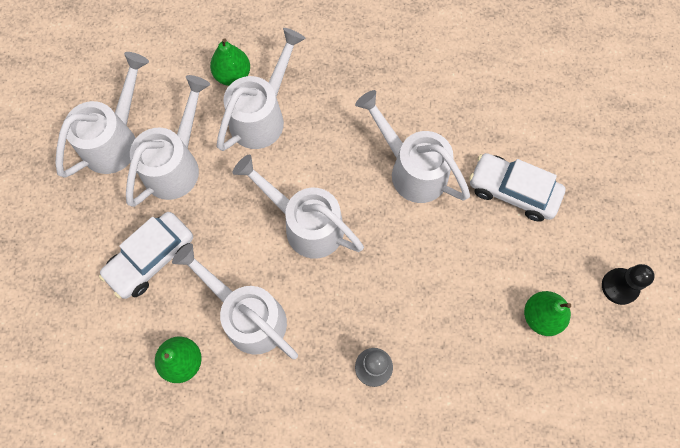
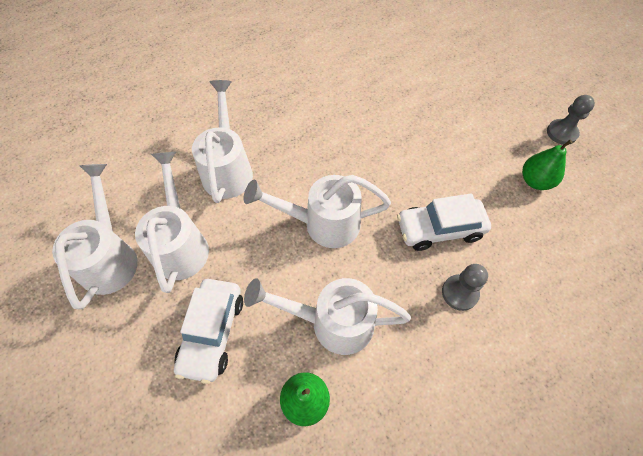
camera: 35 degrees left, 10 degrees down
green pear [210,38,250,86] -> none
white watering can [355,90,470,203] -> none
white car [469,153,566,222] -> white car moved to [397,193,491,251]
black pawn [602,264,655,305] -> grey pawn [547,95,595,145]

